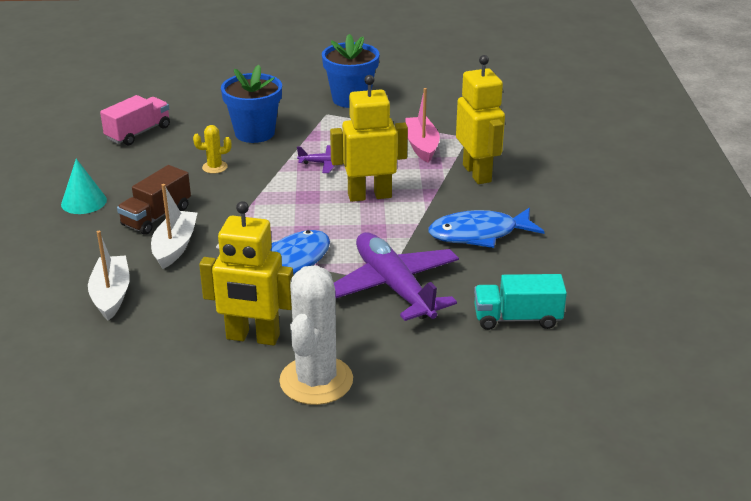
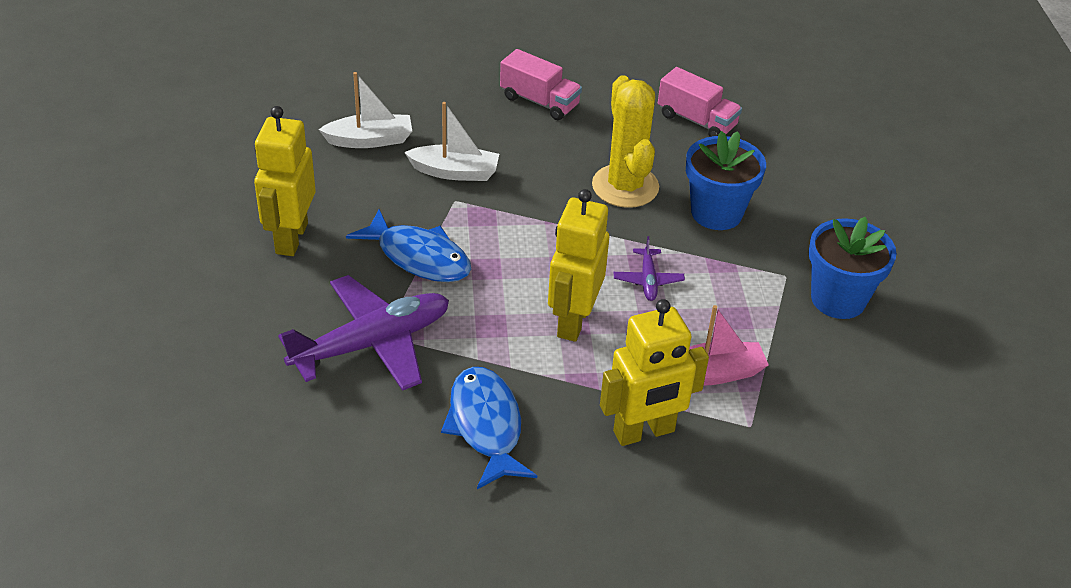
camera: 85 degrees right, 10 degrees up
turquoise cone [61,159,107,214] -> pink truck [500,49,582,120]
brown truck [117,165,191,235] -> none
yellow cactus [193,125,231,174] -> yellow cactus [592,75,659,208], size x2.21
white cactus [279,265,353,405] -> none
yellow robot [330,75,408,202] -> yellow robot turned 150 degrees counterclockwise [548,189,609,342]
turquoise truck [474,274,567,330] -> none

